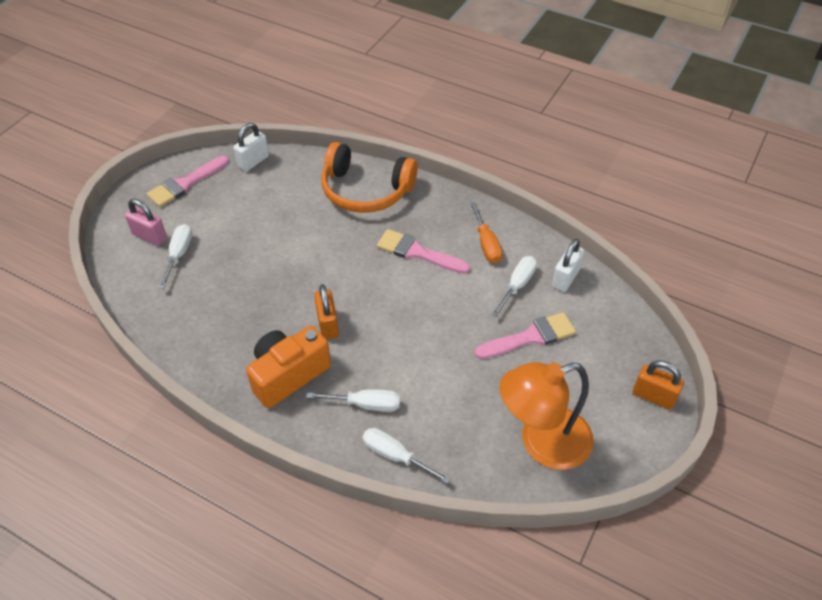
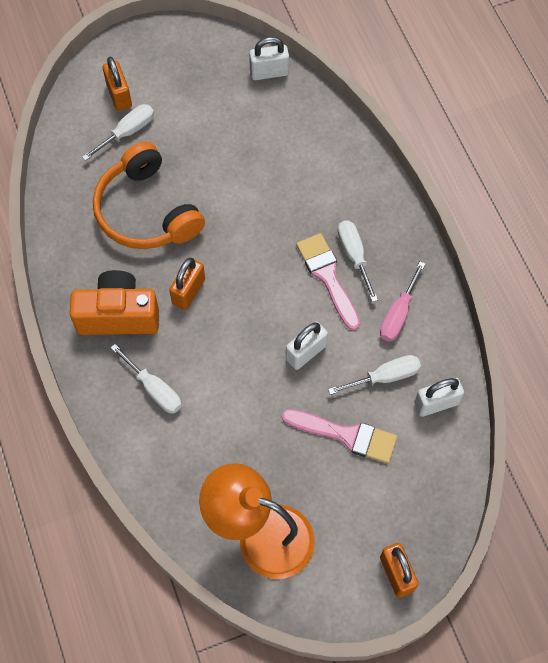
camera: 40 degrees right, 15 degrees up
pink padlock [125,199,167,246] -> orange padlock [103,57,132,111]
pink brush [147,156,229,207] -> none
orange headphones [321,142,418,213] -> orange headphones moved to [93,141,205,249]
white screwdriver [362,428,451,484] -> white screwdriver moved to [338,220,378,302]
orange screwdriver [470,203,502,263] -> pink screwdriver [380,261,425,342]
none -> white padlock [286,322,328,370]

